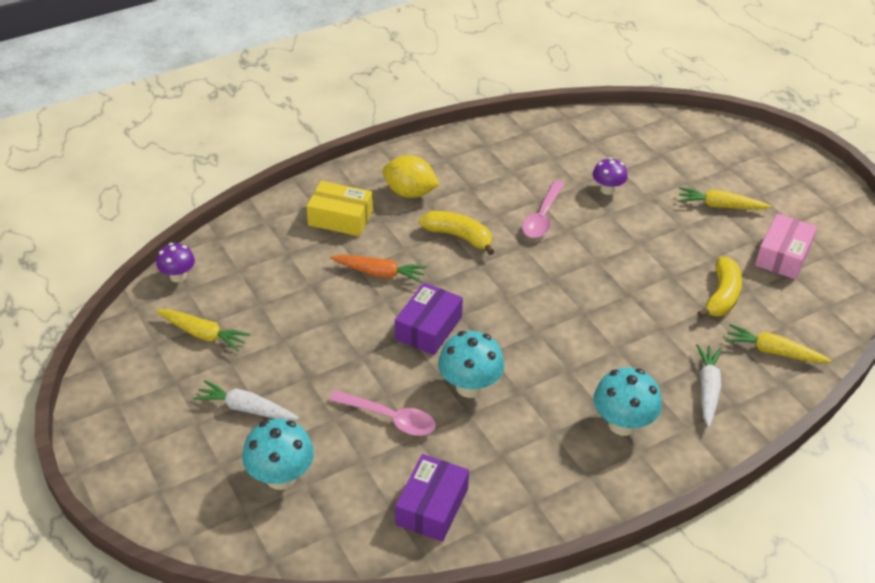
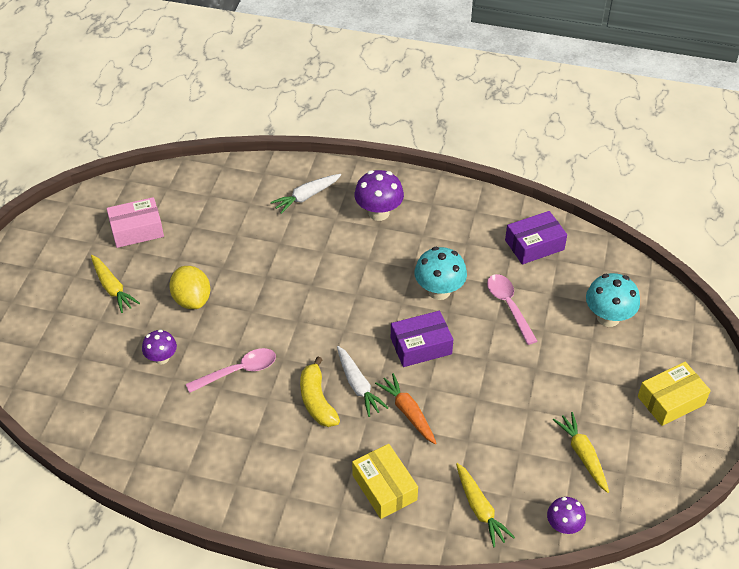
camera: 135 degrees left, 5 degrees up
white carrot [193,380,299,420] -> white carrot moved to [337,346,388,417]
yellow lemon [382,155,440,198] -> yellow lemon moved to [169,266,210,309]
turquoise mushroom [594,368,662,436] -> purple mushroom [354,170,404,221]
yellow banana [697,257,742,318] -> none
yellow carrot [725,324,831,363] -> yellow carrot moved to [456,463,515,547]
none -> yellow box [638,362,711,426]

